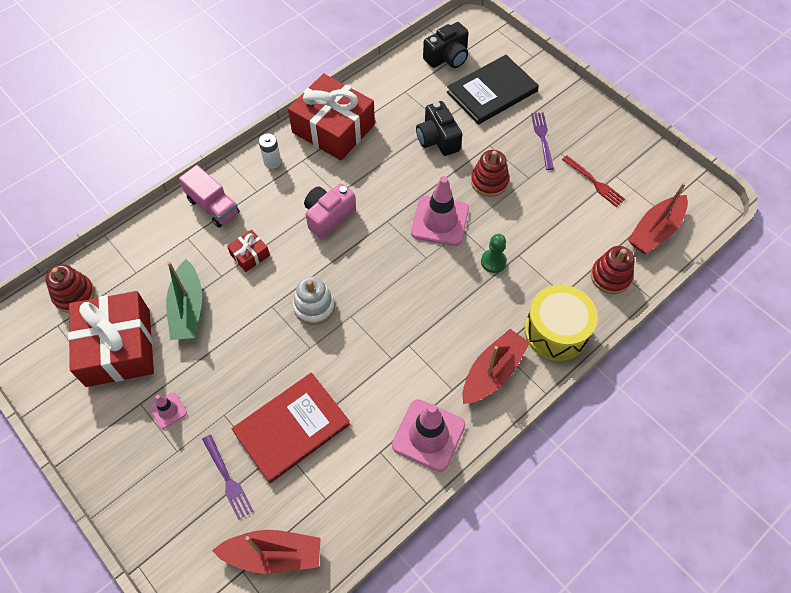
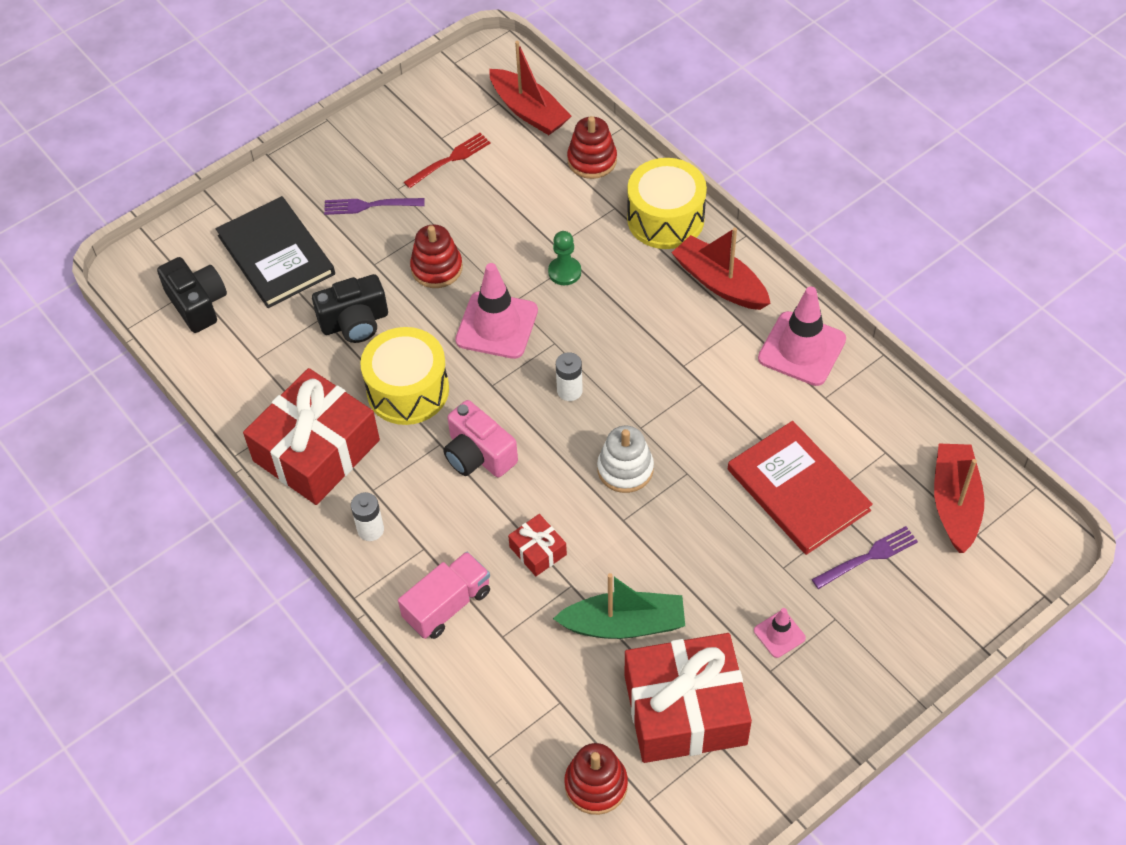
camera: 85 degrees left, 5 degrees down
none -> yellow drum [360,327,449,425]
none -> white battery [556,352,583,401]

